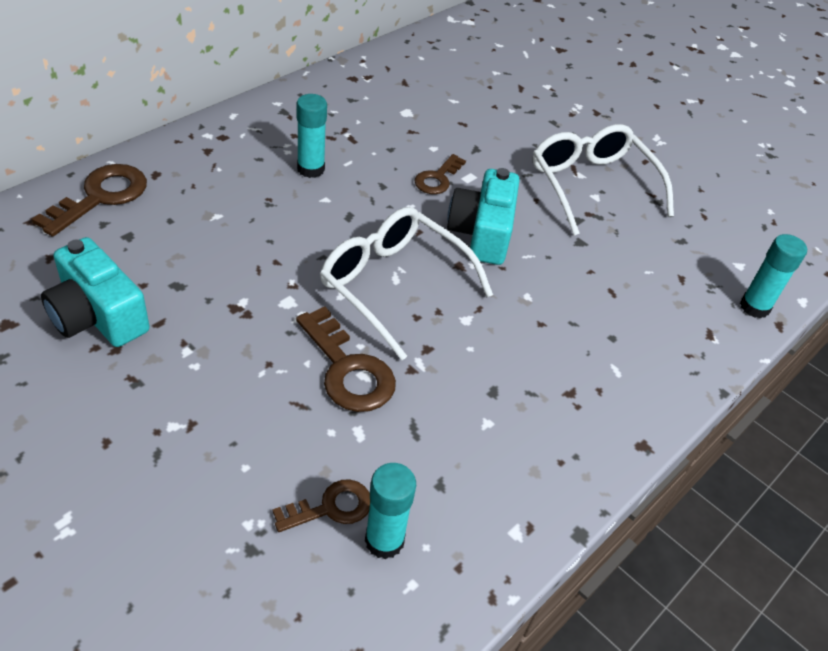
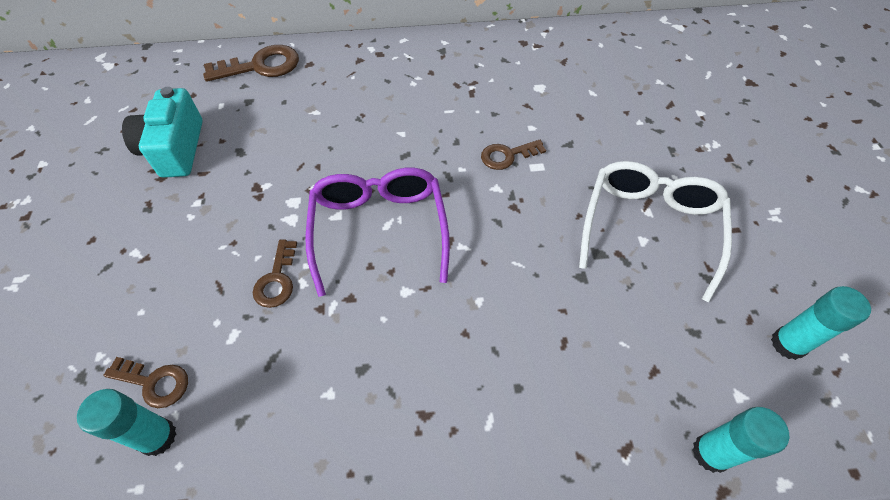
camera: 45 degrees right, 10 degrees up
brown key [296,306,396,412] -> brown key [253,239,297,308], size x0.62
turquoise glue stick [297,94,327,178] -> turquoise glue stick moved to [771,286,871,360]
white glasses [320,207,493,360] -> purple glasses [306,168,450,297]
turquoise camera [447,168,520,265] -> none

